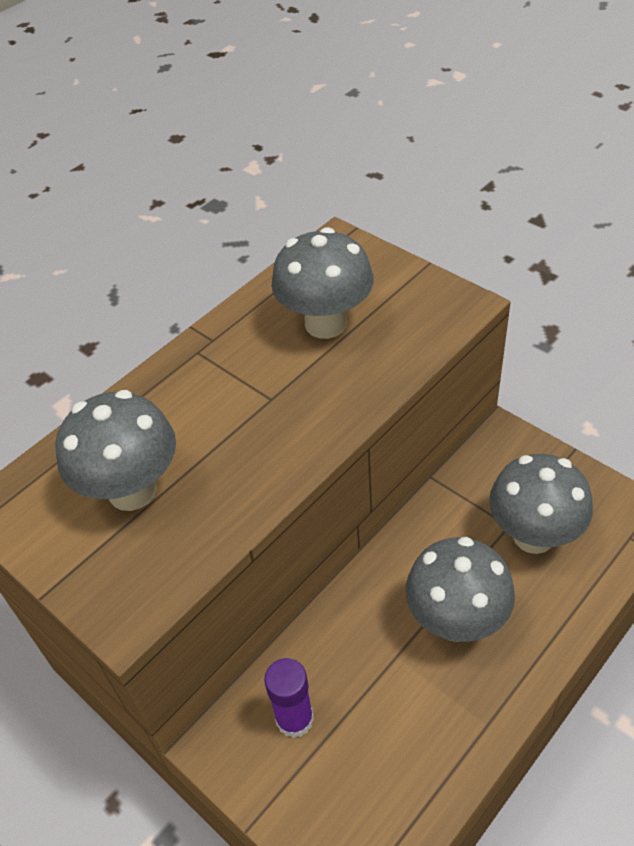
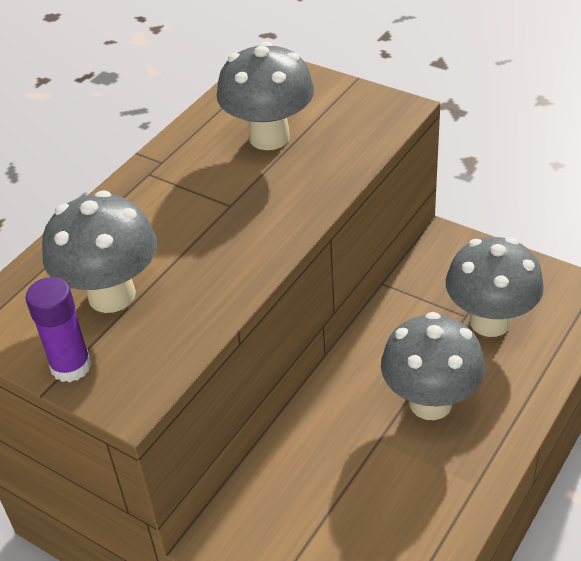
camera: 10 degrees left, 5 degrees down
purple glue stick [264,658,314,738] -> purple glue stick moved to [25,277,92,382]

